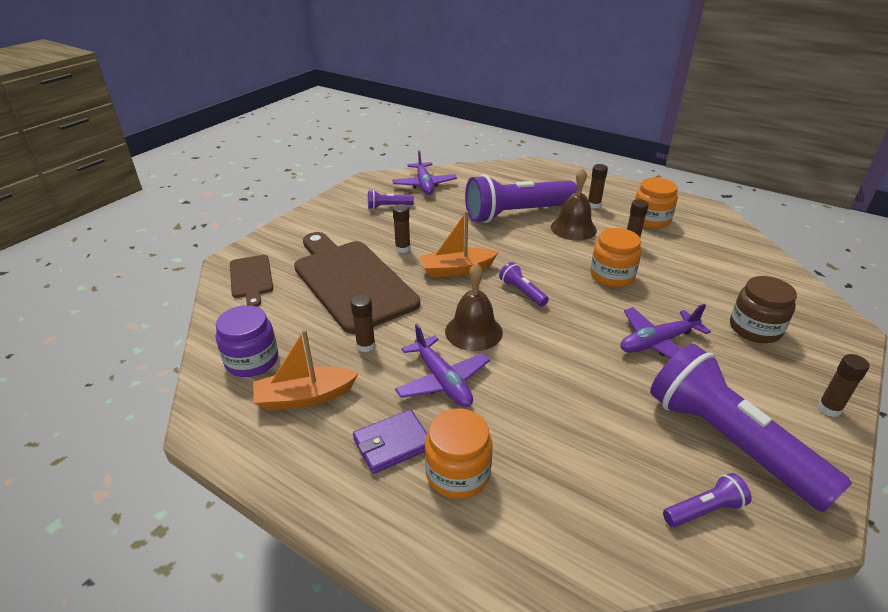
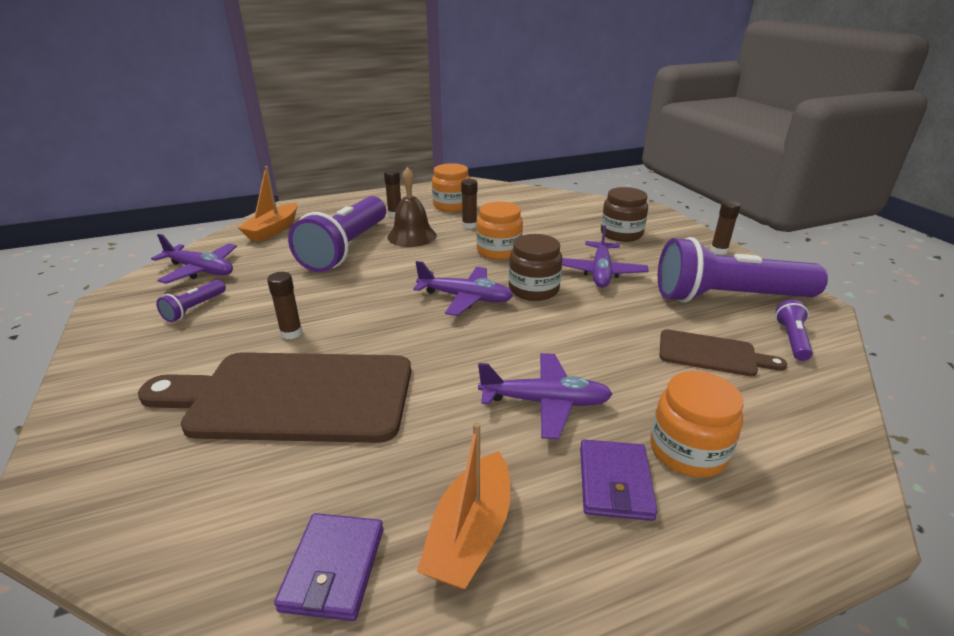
camera: 55 degrees left, 5 degrees down
purple jar [216,305,278,377] -> purple wallet [274,513,383,621]
brown cutting board [230,255,273,307] -> brown cutting board moved to [660,329,787,377]
brown glue stick [351,295,375,352] -> none
orange boat [420,211,499,278] -> orange boat moved to [238,166,297,242]
brown bell [445,263,503,351] -> none
purple flashlight [499,262,549,307] -> purple plane [413,261,514,316]
none -> brown jar [509,234,562,301]

